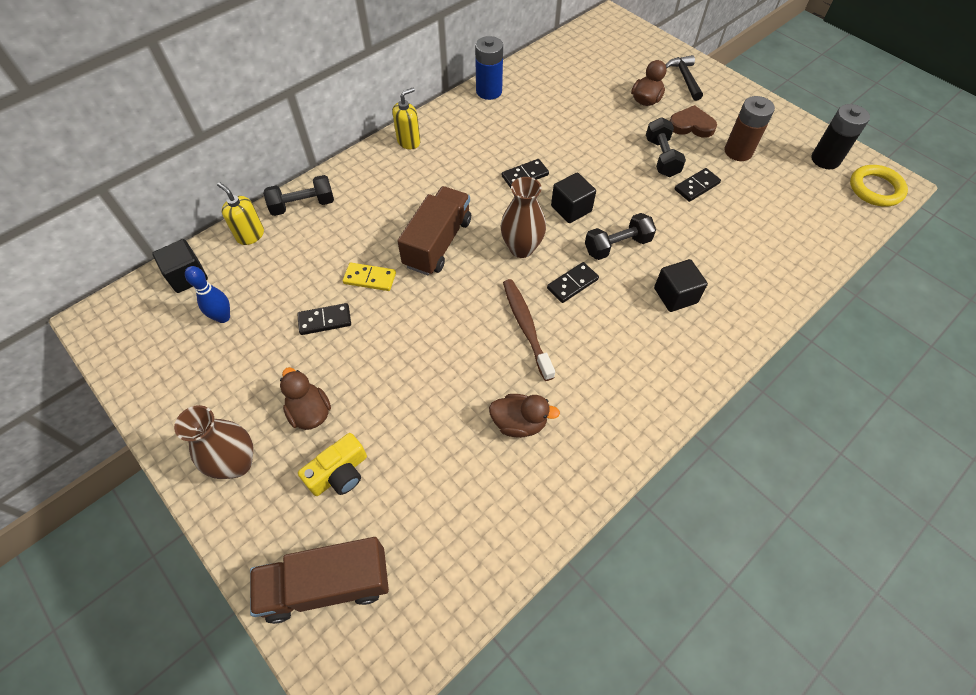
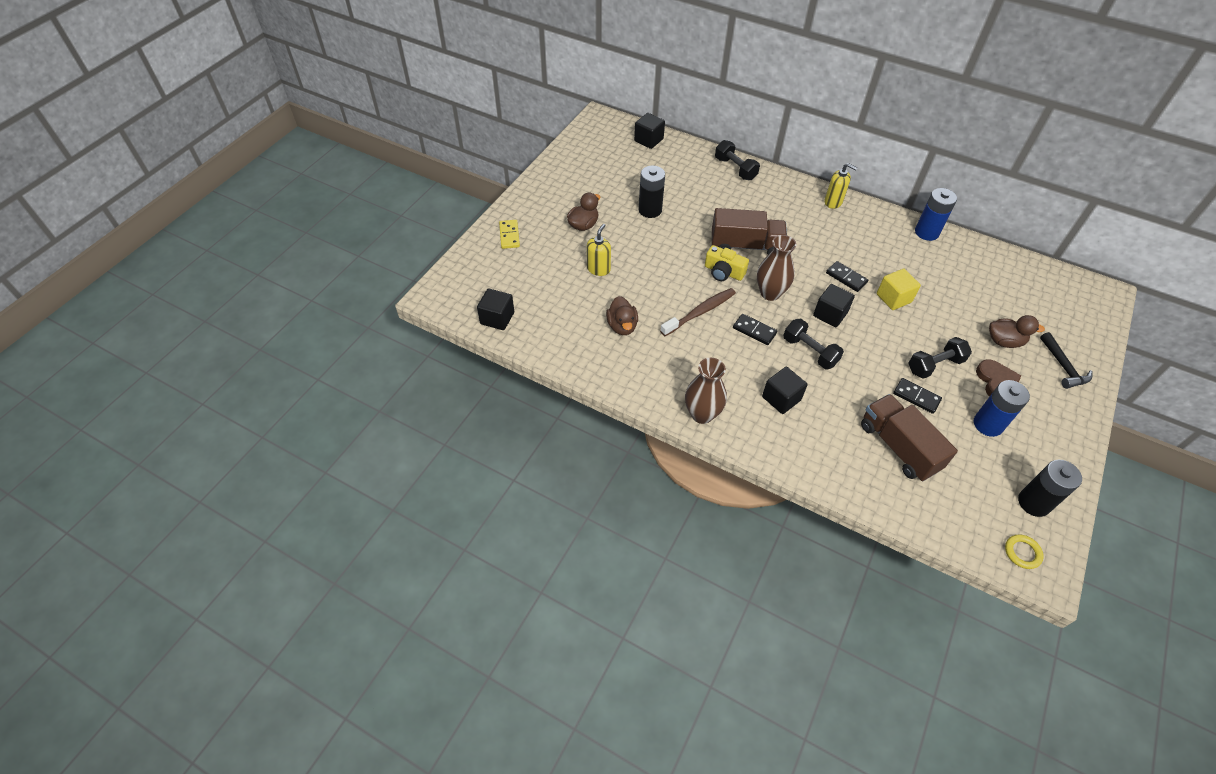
camera: 70 degrees right, 5 degrees down
brown vase [174,405,253,479] -> brown vase moved to [685,358,727,424]
blue bowling pin [185,266,230,323] -> none
yellow soap dispenser [217,182,264,245] -> yellow soap dispenser moved to [587,224,611,276]
brown truck [250,537,389,624] -> brown truck moved to [861,394,958,481]
black domino [297,303,351,335] -> black battery [638,166,665,218]
yellow camera [298,433,367,496] -> yellow camera moved to [705,245,749,281]
yellow domino [343,263,396,291] -> yellow domino moved to [499,220,520,249]
black hammer [666,55,703,101] -> black hammer turned 105 degrees clockwise [1040,332,1093,389]
brown battery [725,96,775,161] -> blue battery [974,380,1030,437]
yellow ring [850,165,908,207] -> yellow ring [1005,534,1044,569], size x0.61
none -> black cube [477,288,514,330]
none -> yellow cube [877,269,921,310]

